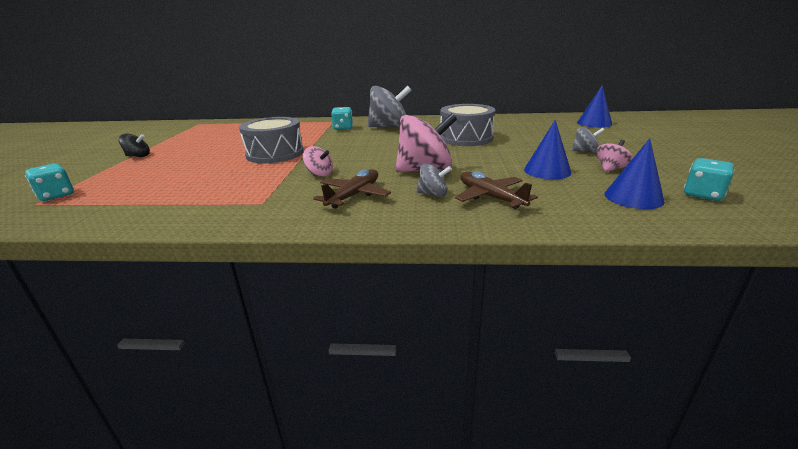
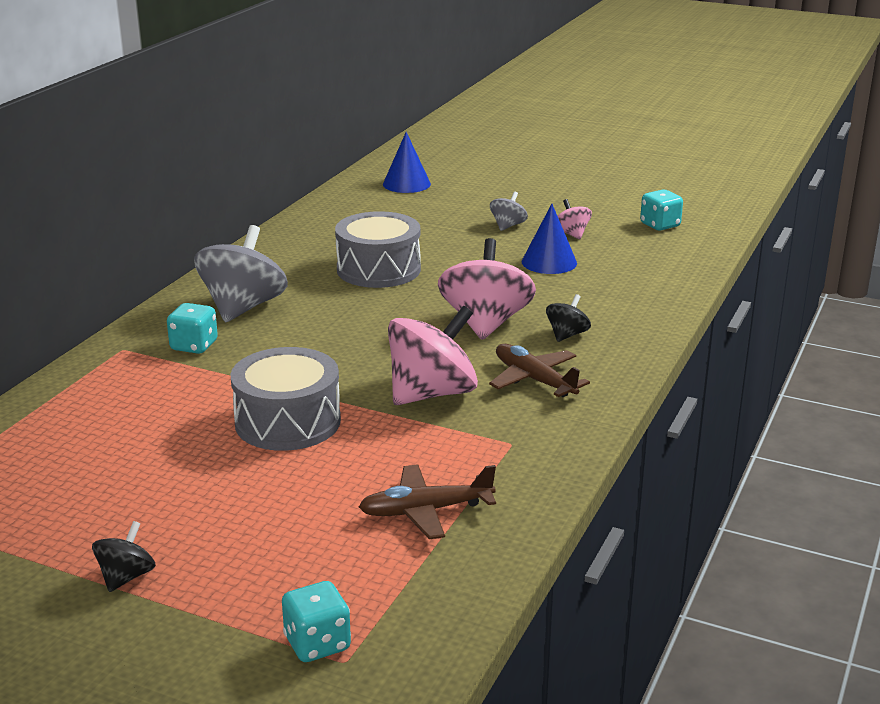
camera: 70 degrees left, 0 degrees up
pink spinning top [303,146,333,177] -> pink spinning top [388,306,478,405], size x2.06
grey spinning top [417,163,452,197] -> black spinning top [546,294,591,342]
brown plane [455,171,538,209] -> brown plane moved to [359,464,496,539]
blue cone [604,138,665,209] -> none

